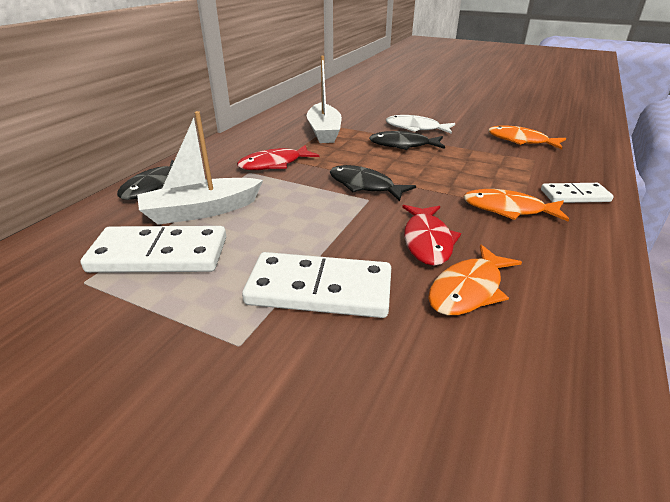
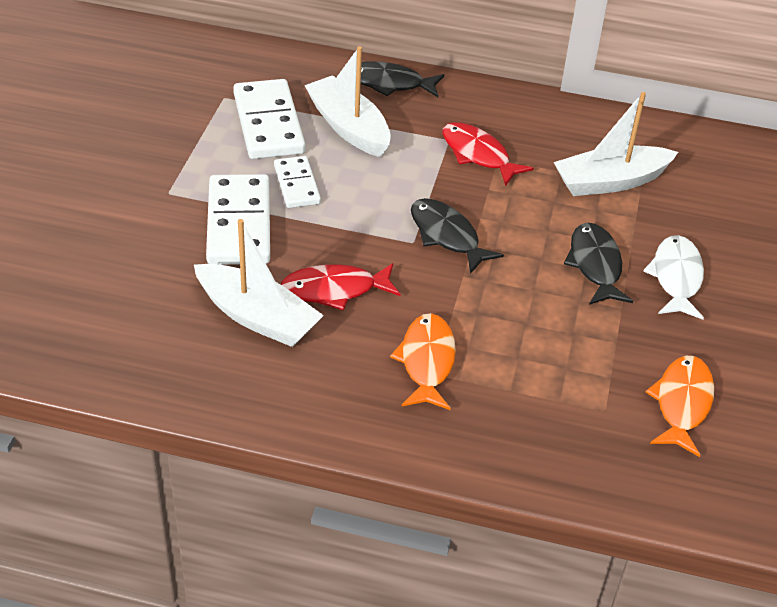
camera: 75 degrees right, 10 degrees up
black fish [330,165,416,202] -> black fish turned 60 degrees counterclockwise [411,198,504,274]
orange fish [428,244,522,315] -> white boat [194,219,324,347]
white domino [541,183,614,203] -> white domino moved to [274,156,321,208]

